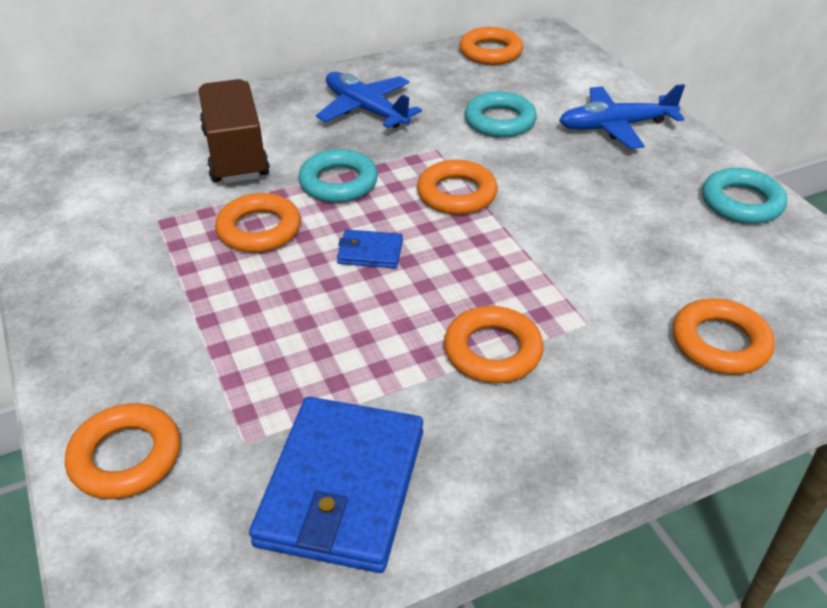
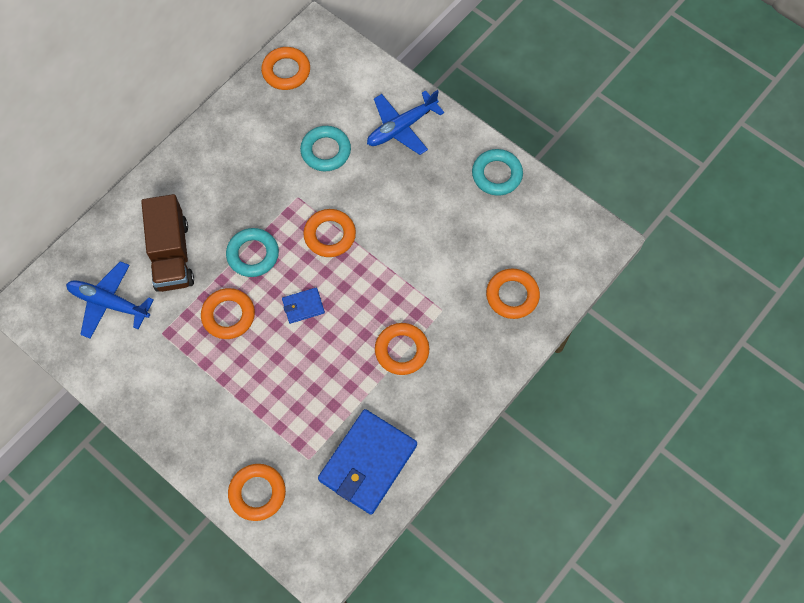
camera: 25 degrees left, 25 degrees up
brown truck [198,79,270,184] -> brown truck turned 150 degrees counterclockwise [141,194,194,292]
blue wallet [249,397,423,573] -> blue wallet turned 45 degrees clockwise [318,409,417,515]
blue plane [316,72,422,128] -> blue plane moved to [66,261,154,339]

